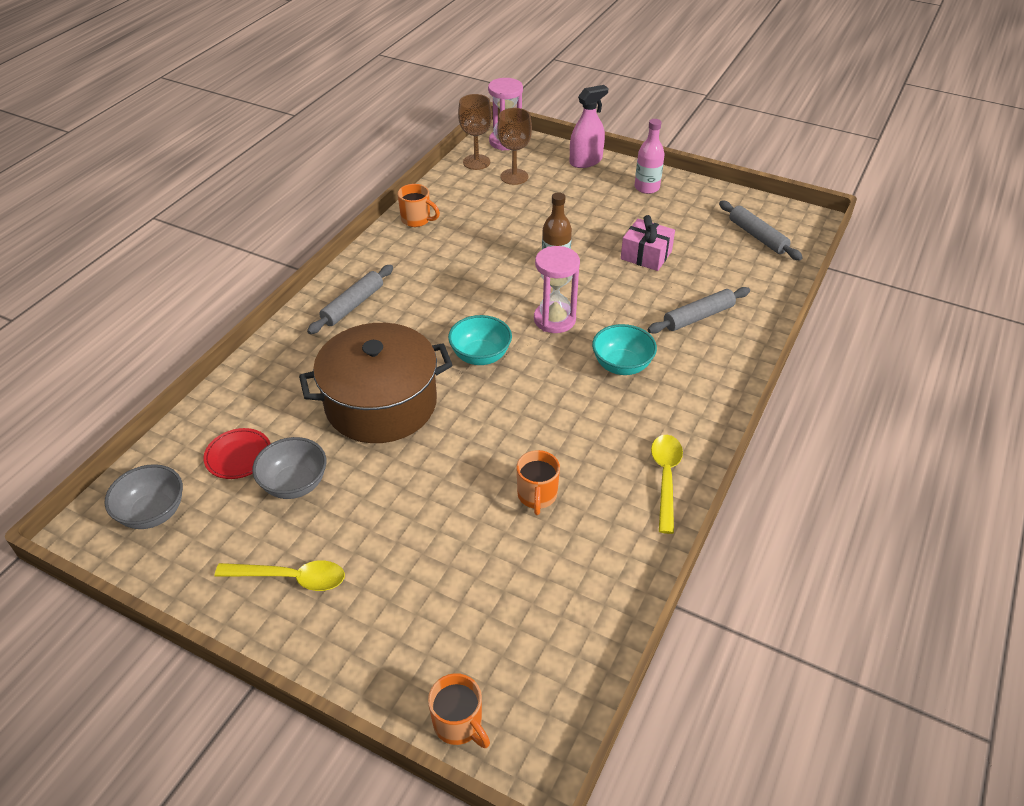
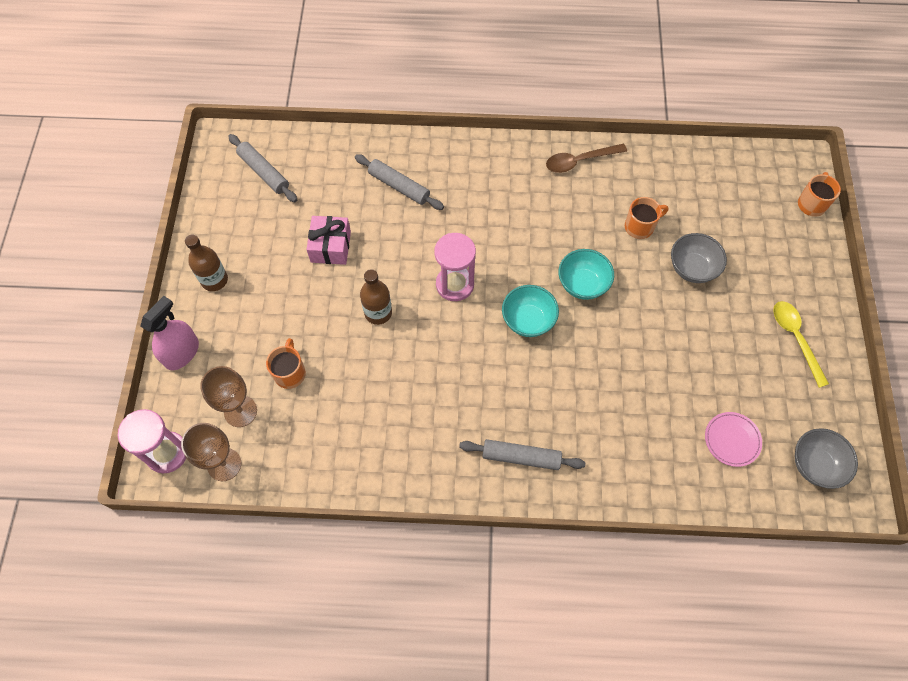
camera: 115 degrees left, 20 degrees up
red plate [203,428,271,479] -> pink plate [705,412,762,467]
grey bowl [252,437,327,499] -> grey bowl moved to [671,233,727,283]
brown pot [299,323,452,443] -> none
orange mug [398,184,440,227] -> orange mug moved to [266,338,306,389]
pink spray bottle [570,85,608,168] -> pink spray bottle turned 90 degrees clockwise [140,296,199,370]
turquoise bowl [592,324,657,375] -> turquoise bowl moved to [559,249,614,300]
pink bottle [635,119,665,194] -> brown bottle [185,234,228,291]
yellow spoon [651,435,683,534] -> brown spoon [546,144,627,173]
grey rolling pin [719,201,803,260] -> grey rolling pin turned 75 degrees counterclockwise [228,134,297,202]

